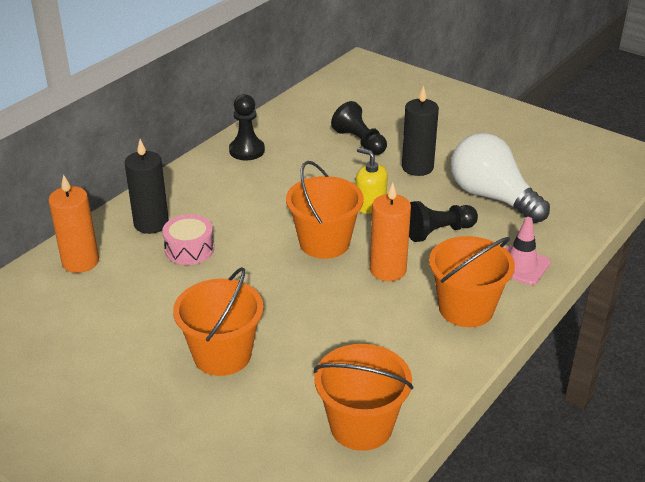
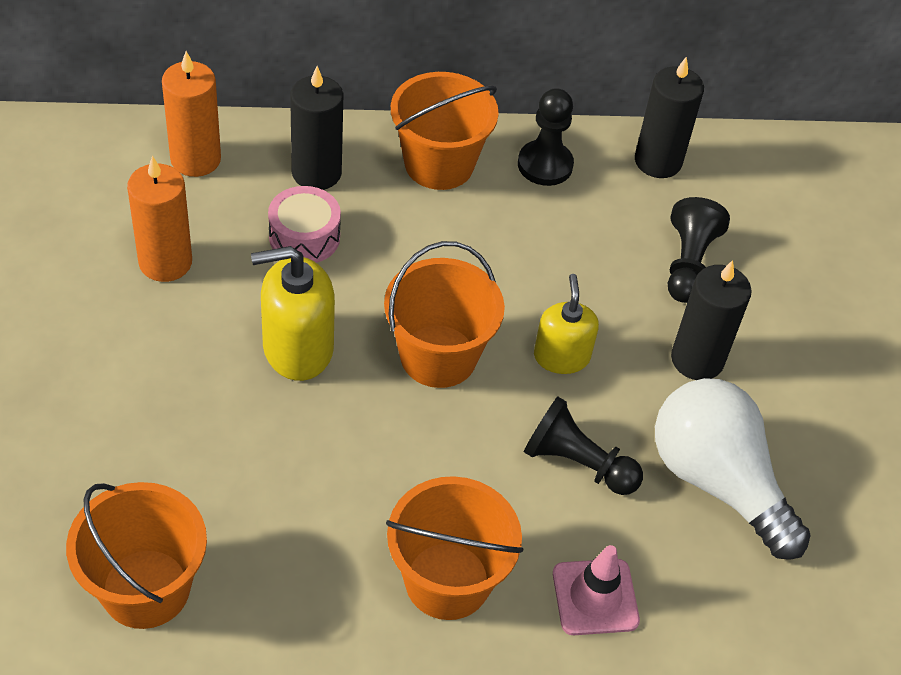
camera: 45 degrees right, 15 degrees up
orange bucket [173,267,263,376] -> orange bucket moved to [391,72,499,190]
orange candle [370,183,411,281] -> orange candle moved to [127,156,192,282]
white light bulb [450,133,550,223] -> white light bulb turned 45 degrees counterclockwise [655,378,811,560]
none -> yellow soap dispenser [251,246,335,381]
none -> black candle [635,56,704,178]

